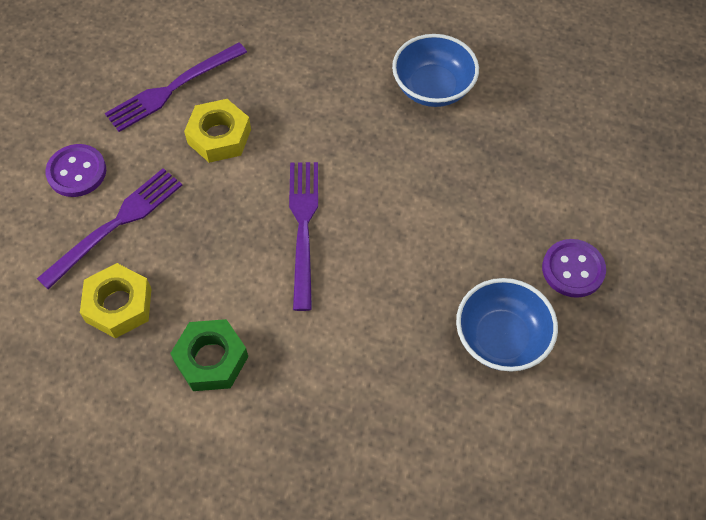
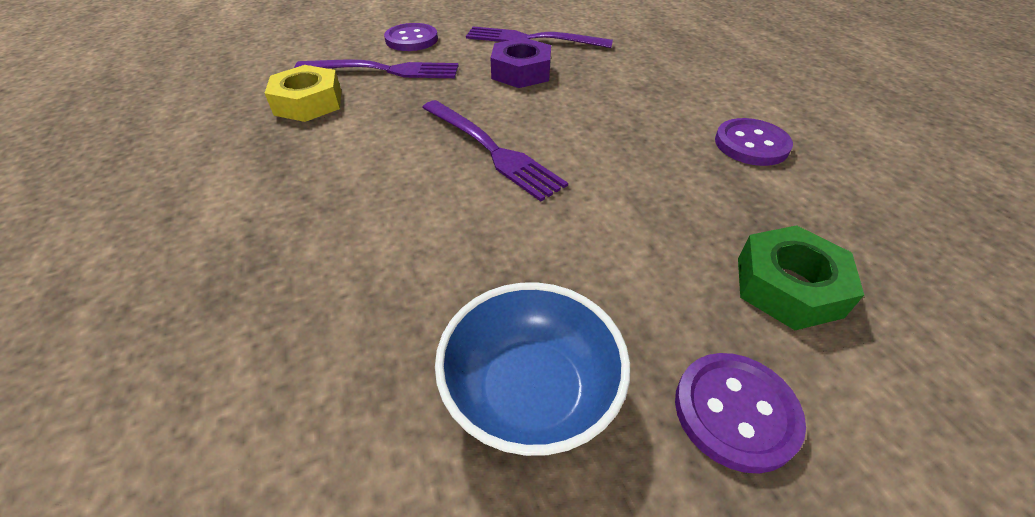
camera: 50 degrees right, 15 degrees down
green nut [170,319,248,391] -> green nut moved to [738,225,864,330]
yellow nut [184,99,251,163] -> purple nut [491,38,551,88]
purple fork [289,162,318,311] -> purple fork turned 90 degrees clockwise [422,100,568,202]
blue bowl [392,34,479,107] -> purple button [715,118,793,166]

